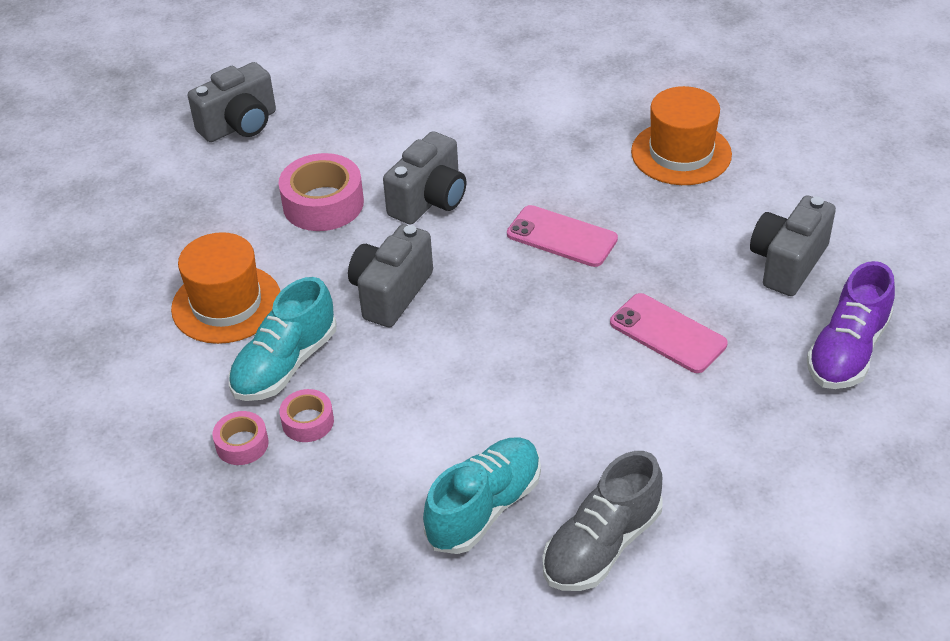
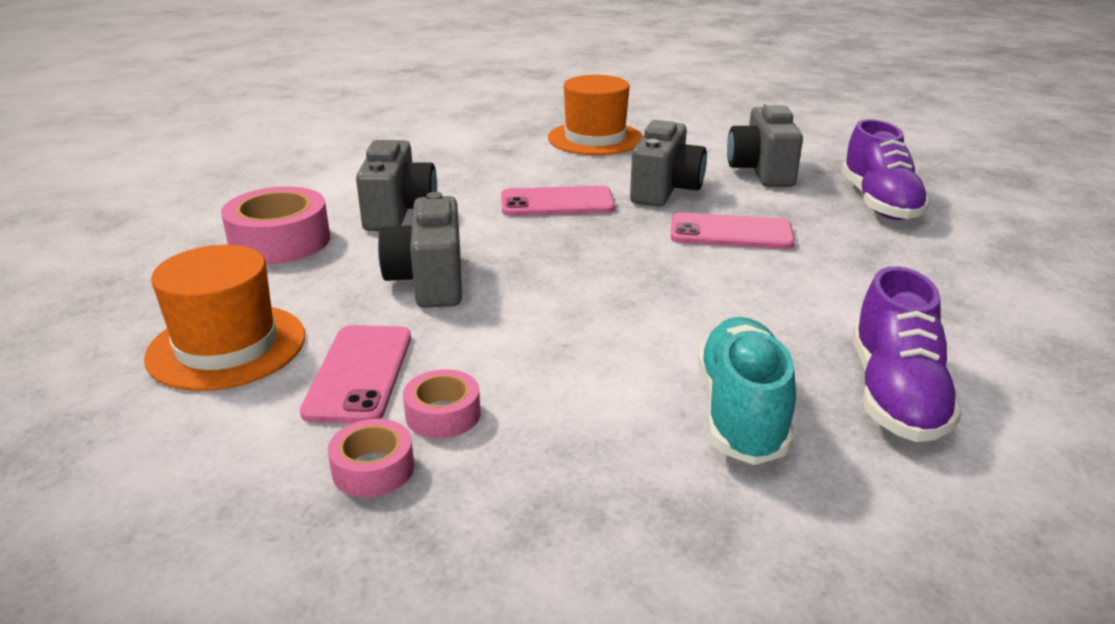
camera: 35 degrees left, 15 degrees down
grey camera [188,62,276,142] -> grey camera moved to [630,120,707,207]
turquoise shoe [229,277,337,401] -> pink phone [300,325,411,423]
grey shoe [542,451,663,591] -> purple shoe [853,266,962,442]

